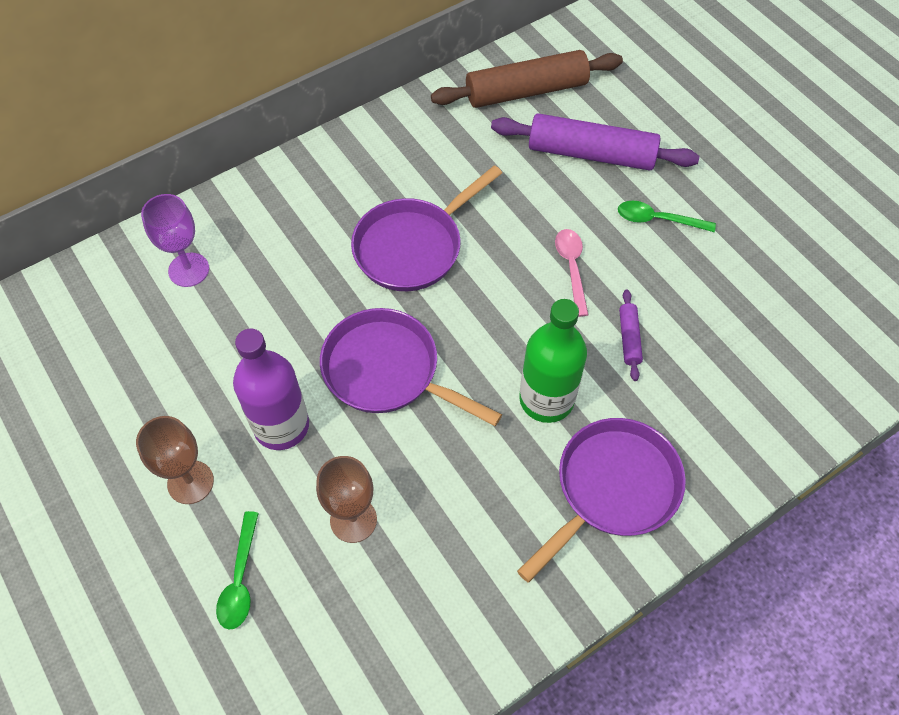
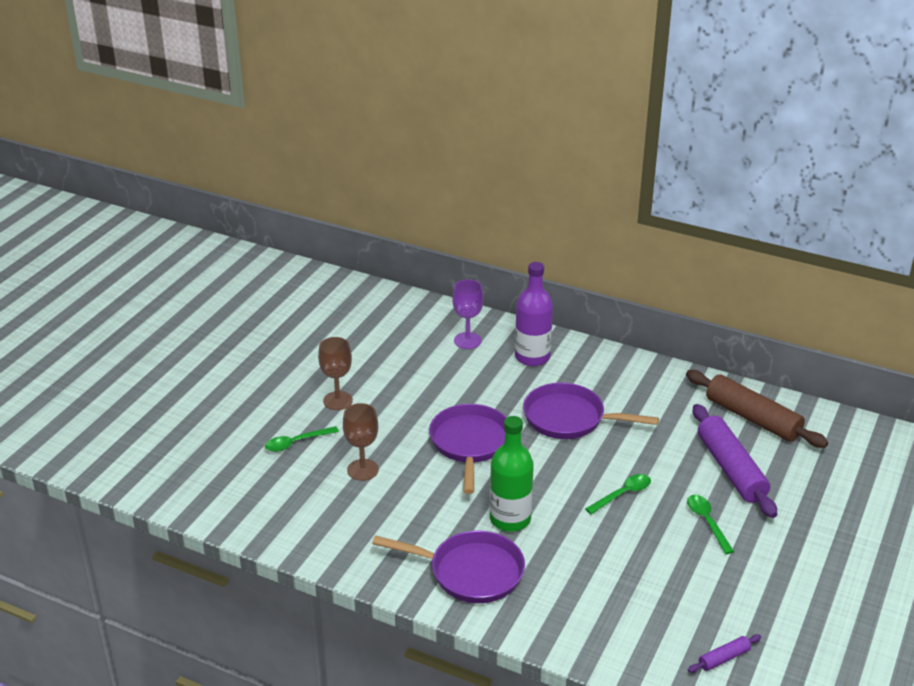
camera: 60 degrees right, 25 degrees down
purple bottle [233,329,309,450] -> purple bottle moved to [515,262,553,366]
pink spoon [555,229,588,317] -> green spoon [585,474,651,514]
purple rolling pin [619,289,643,381] -> purple rolling pin moved to [688,634,761,673]

